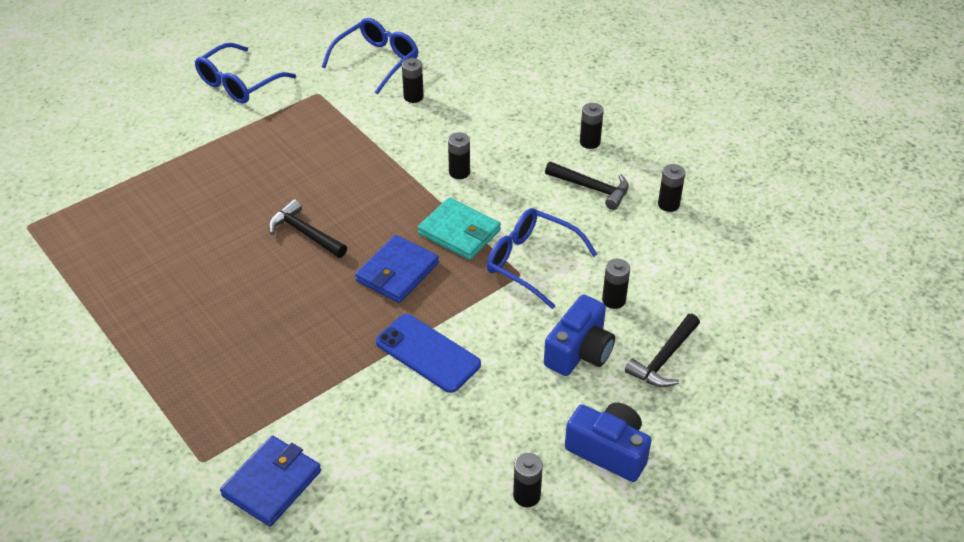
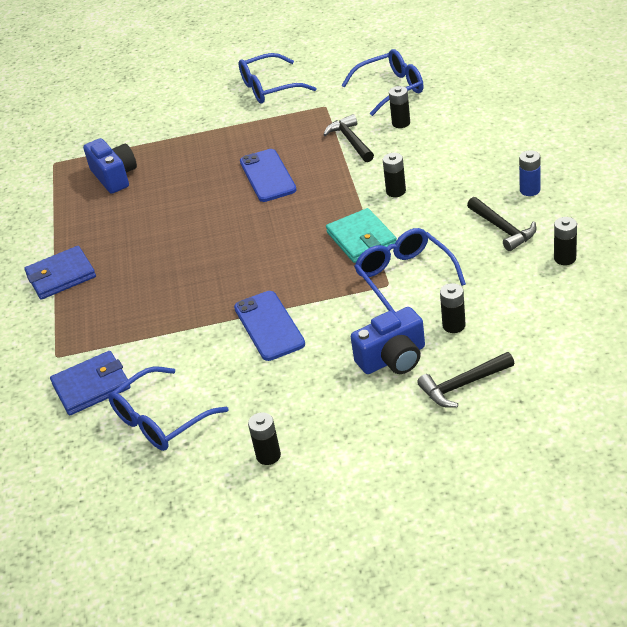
camera: 35 degrees right, 5 degrees down
black hammer [269,199,347,258] -> black hammer moved to [323,114,374,162]
blue wallet [355,235,439,303] -> blue wallet moved to [24,246,96,300]
blue camera [565,403,651,482] -> blue camera moved to [83,138,137,194]
black battery [580,103,604,149] -> blue battery [519,150,540,196]
none -> blue glasses [108,366,229,451]
none -> blue phone [240,149,296,202]

